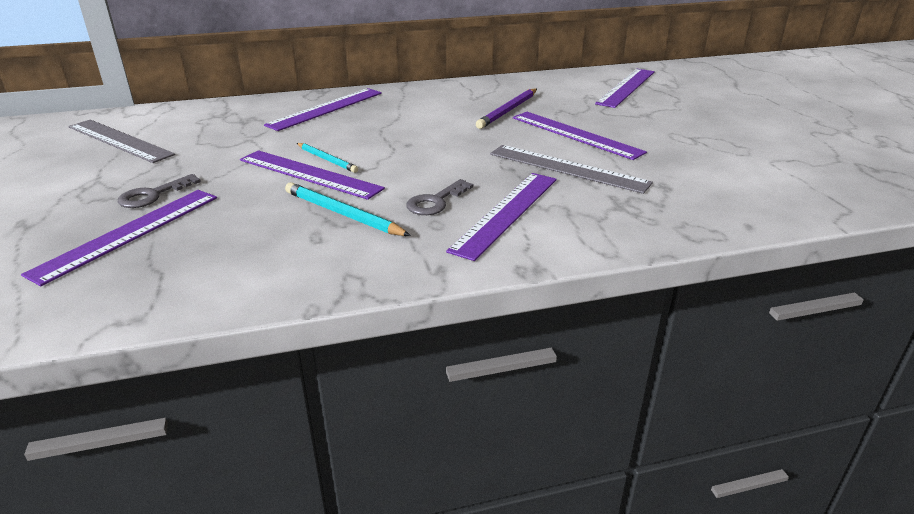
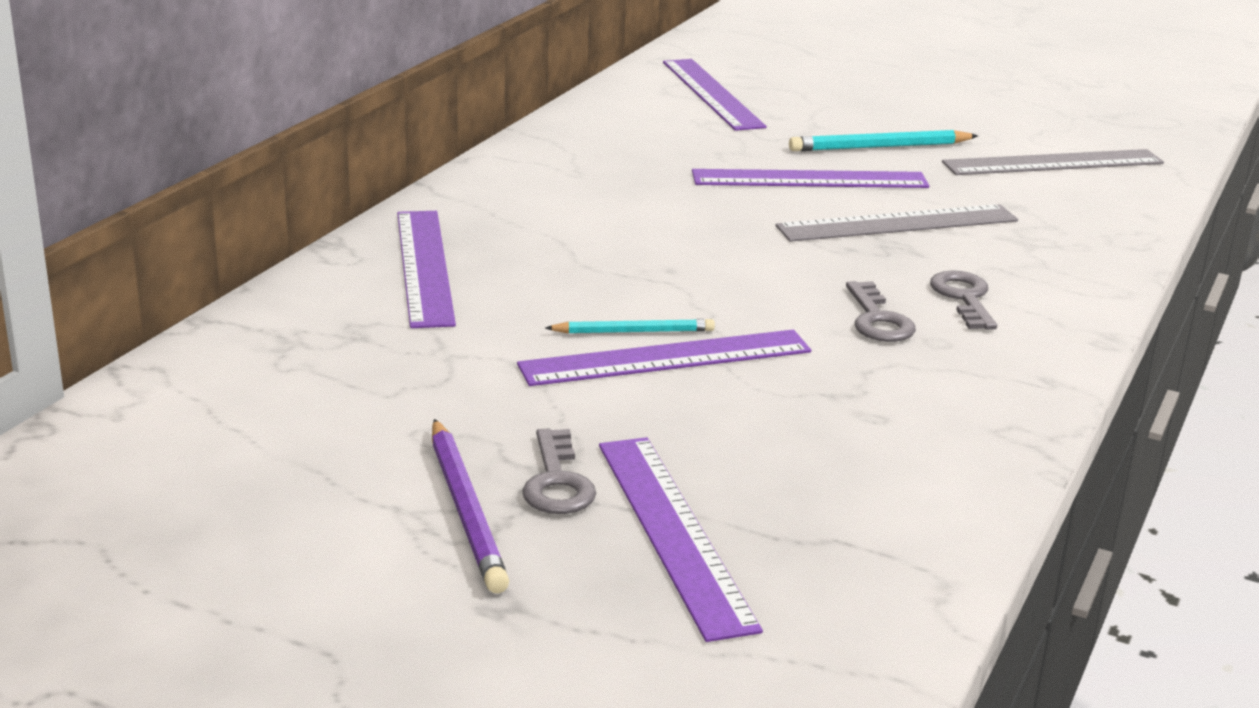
camera: 50 degrees left, 5 degrees down
grey ruler [69,120,175,163] -> grey ruler moved to [942,149,1164,175]
turquoise pencil [285,182,411,236] -> turquoise pencil moved to [789,130,978,151]
purple ruler [446,173,557,261] -> grey key [930,270,997,330]
purple pencil [476,88,537,129] -> purple pencil moved to [432,419,509,593]

